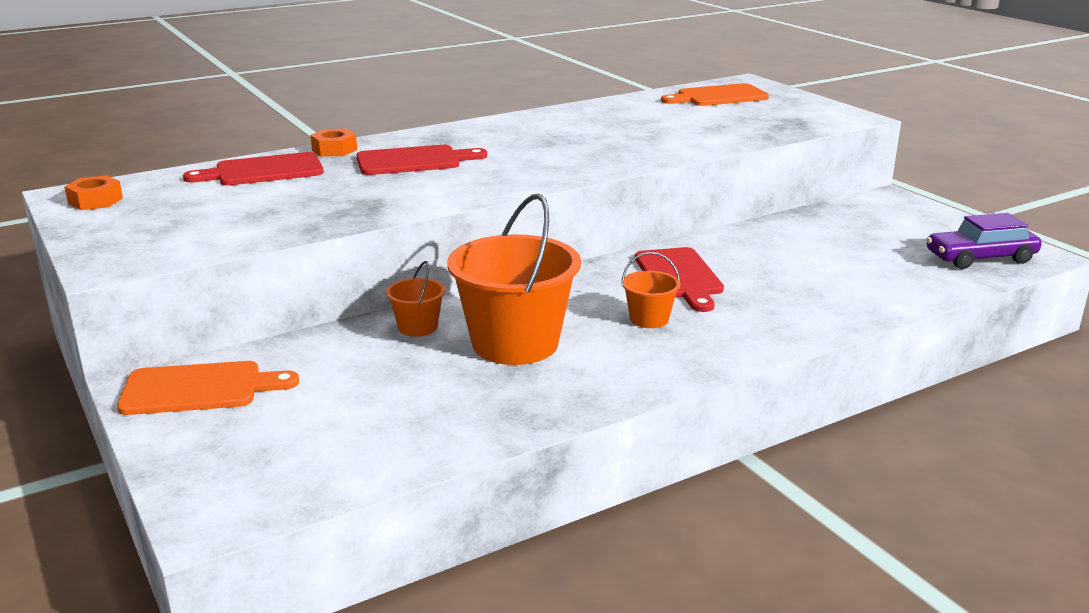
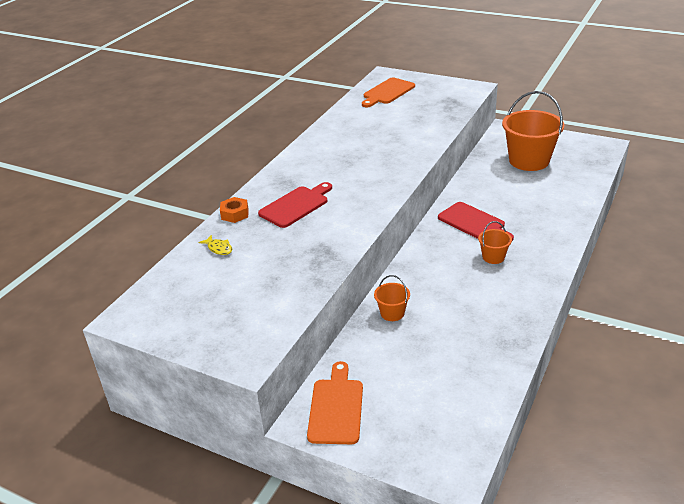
camera: 30 degrees left, 10 degrees up
orange nut [65,175,123,210] -> none
orange cutting board [117,361,299,415] -> orange cutting board turned 45 degrees counterclockwise [307,361,363,444]
red cutting board [183,152,324,185] -> yellow fish [198,235,232,255]
orange bucket [447,194,581,365] -> orange bucket moved to [502,91,564,171]
purple car [926,213,1042,269] -> none

